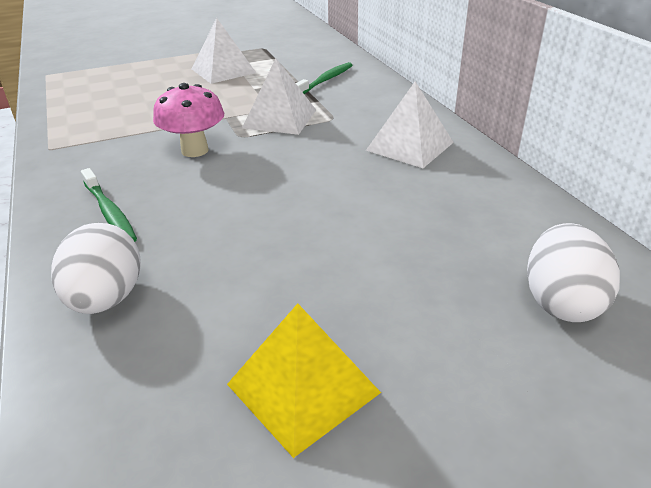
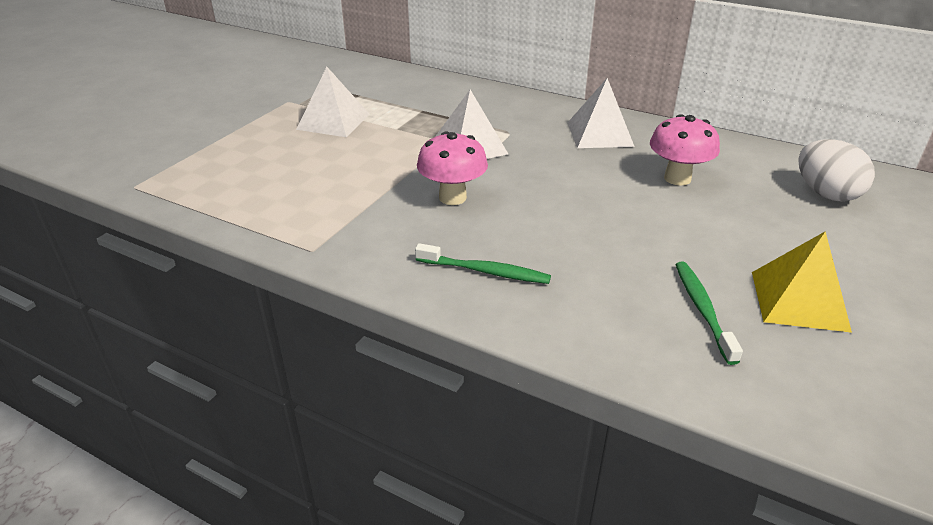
camera: 40 degrees left, 0 degrees up
white egg [51,223,141,314] -> none
green toothbrush [296,62,353,94] -> green toothbrush moved to [675,262,743,365]
none -> pink mushroom [650,114,720,186]

